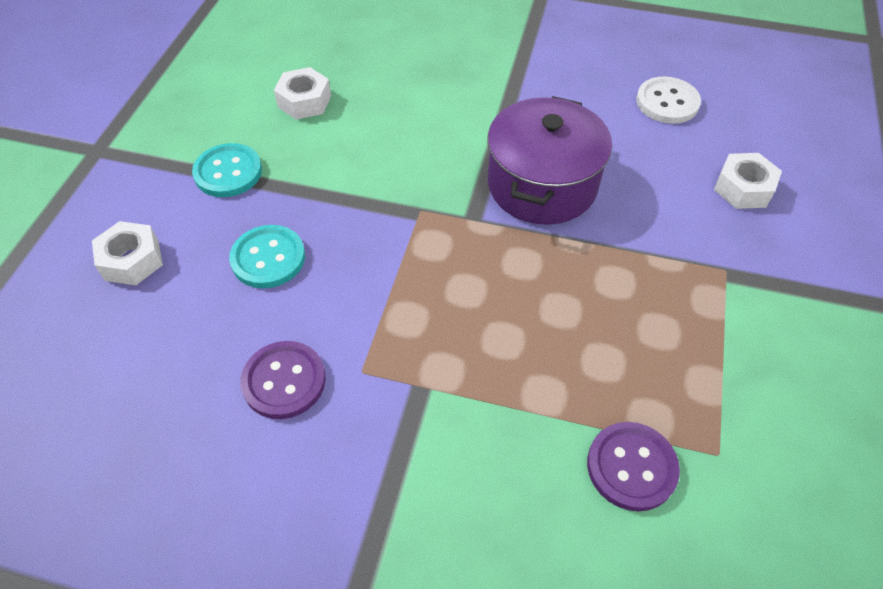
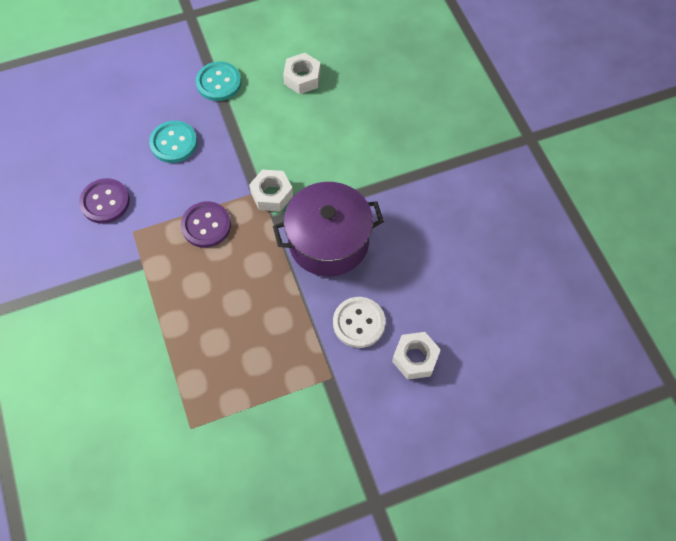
camera: 55 degrees right, 10 degrees up
white nut [92,221,163,285] -> white nut moved to [249,169,293,212]
purple button [587,422,680,511] -> purple button moved to [181,201,231,248]
white button [636,76,701,124] -> white button moved to [333,297,385,348]

